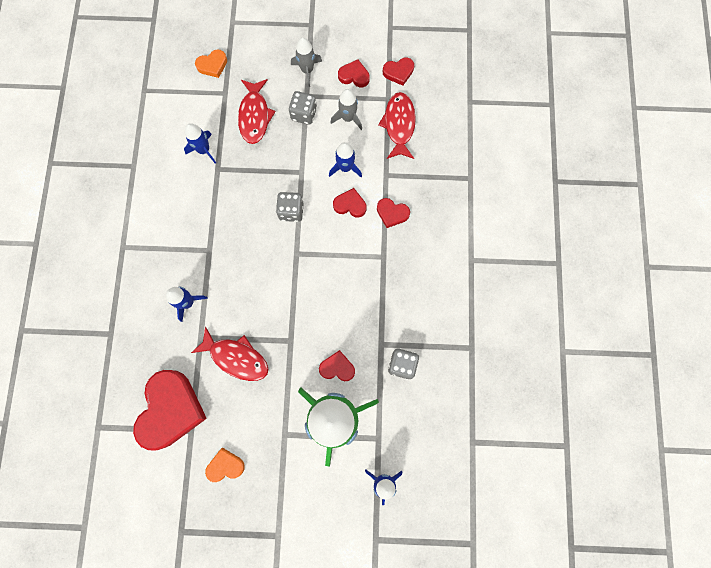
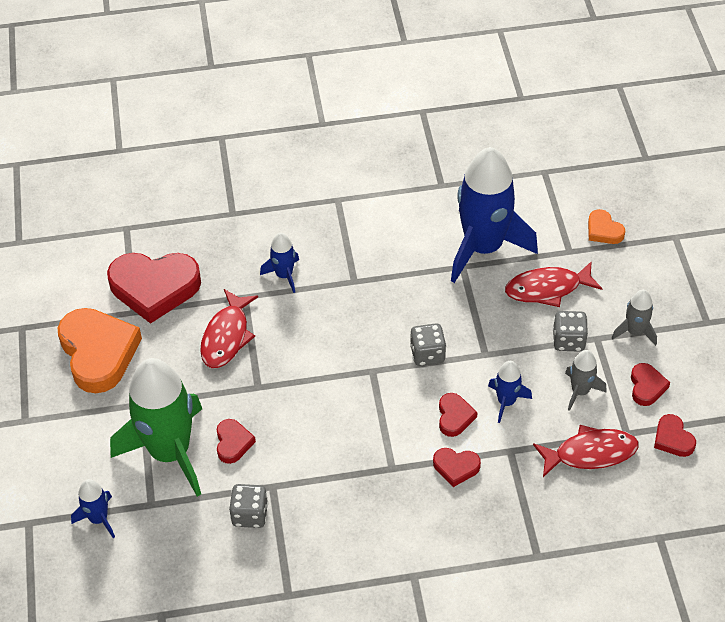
camera: 80 degrees right, 25 degrees down
blue rocket [184,123,216,164] -> blue rocket [451,147,538,283], size x2.23
orange heart [205,448,245,482] -> orange heart [58,308,142,393], size x2.11
red heart [377,198,410,228] -> red heart turned 90 degrees counterclockwise [433,448,481,487]

